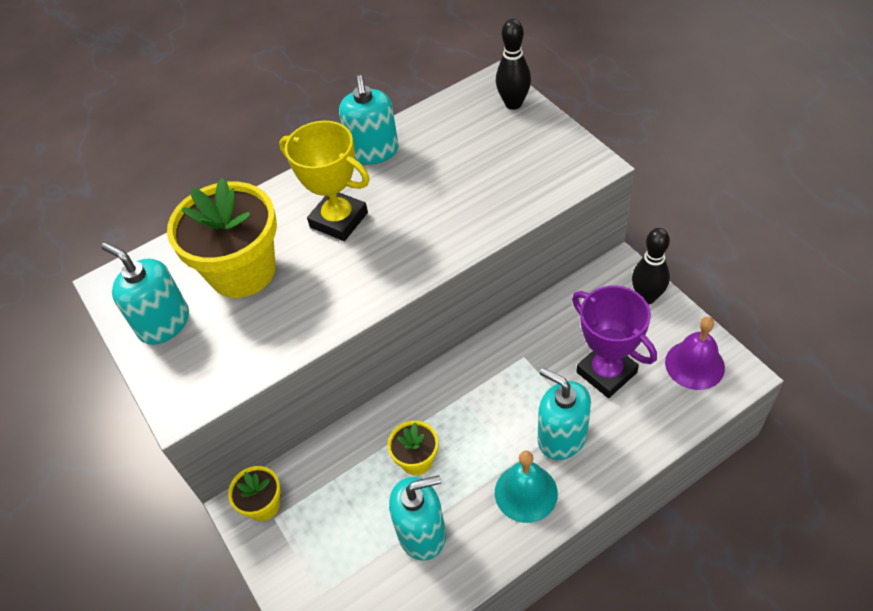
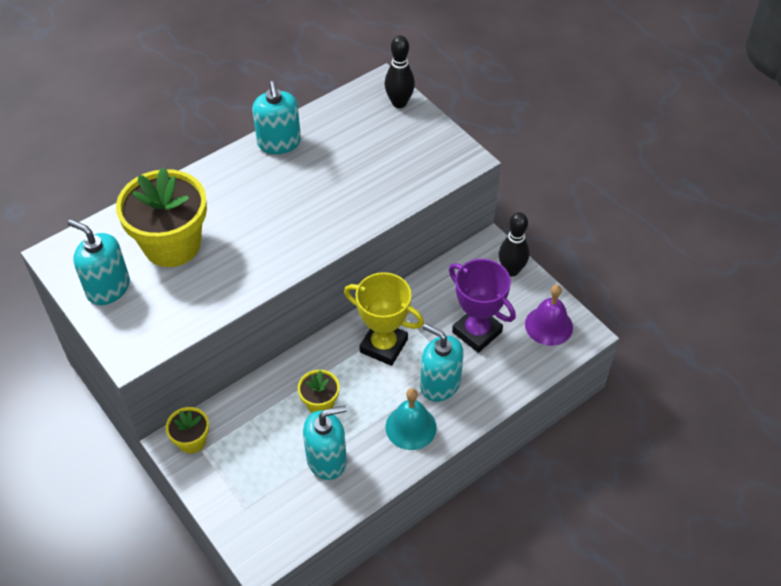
camera: 10 degrees left, 0 degrees up
yellow trophy [279,121,370,241] -> yellow trophy moved to [344,272,424,366]

